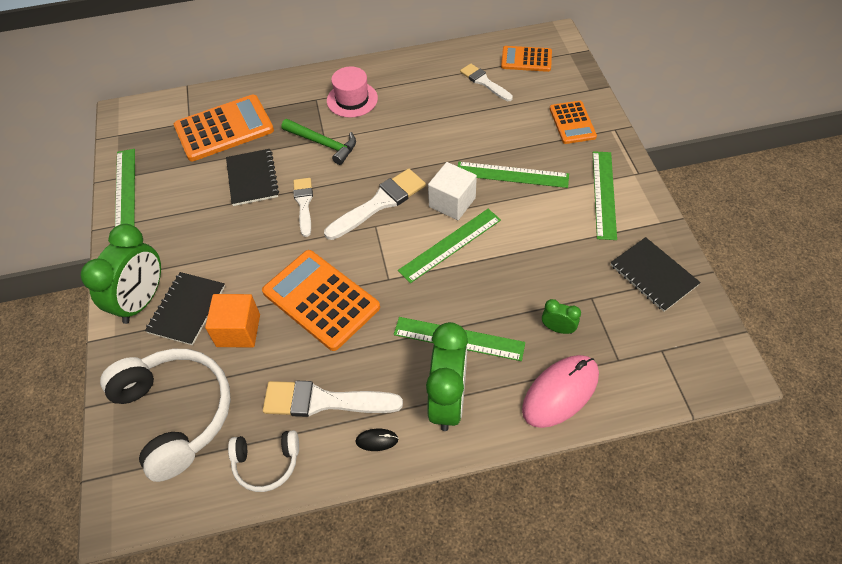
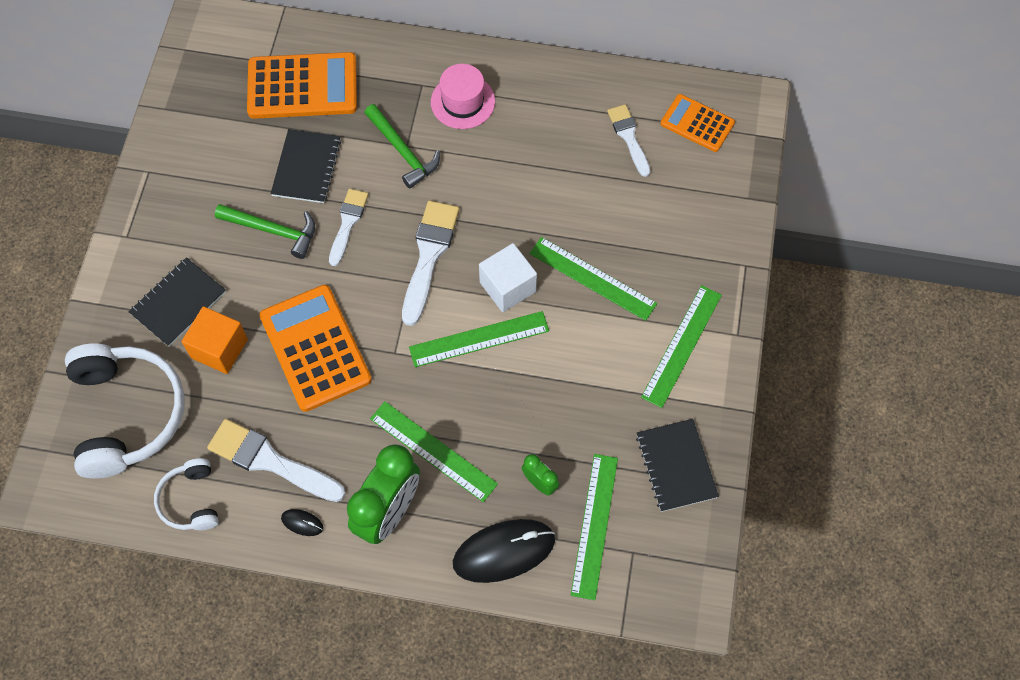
camera: 20 degrees right, 10 degrees up
green clock [80,224,161,324] -> none
green ruler [115,149,135,227] -> green ruler moved to [571,454,618,600]
white headphones [228,430,299,492] -> white headphones turned 60 degrees clockwise [154,458,219,530]
white brush [324,168,426,240] -> white brush turned 60 degrees counterclockwise [402,201,459,326]
pink mouse [522,355,599,428] -> black mouse [453,519,555,583]
orange calculator [550,101,597,144] -> none
none -> green hammer [215,204,315,259]

